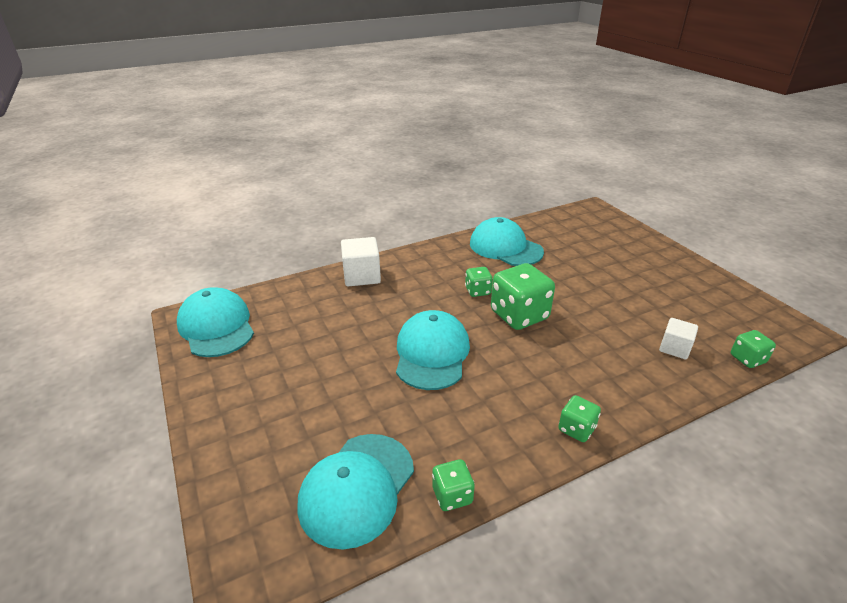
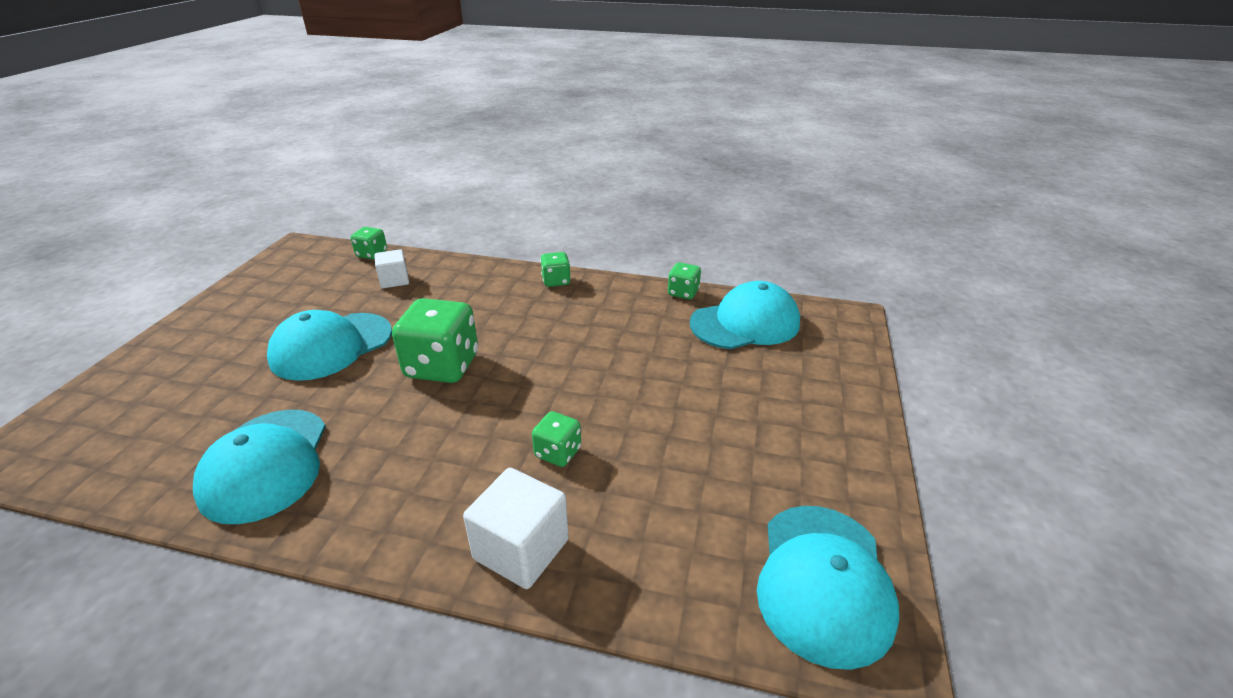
camera: 140 degrees left, 0 degrees up
turquoise cap [396,310,470,390] -> turquoise cap moved to [267,310,392,381]
green dice [465,267,493,297] -> green dice moved to [532,411,581,467]

